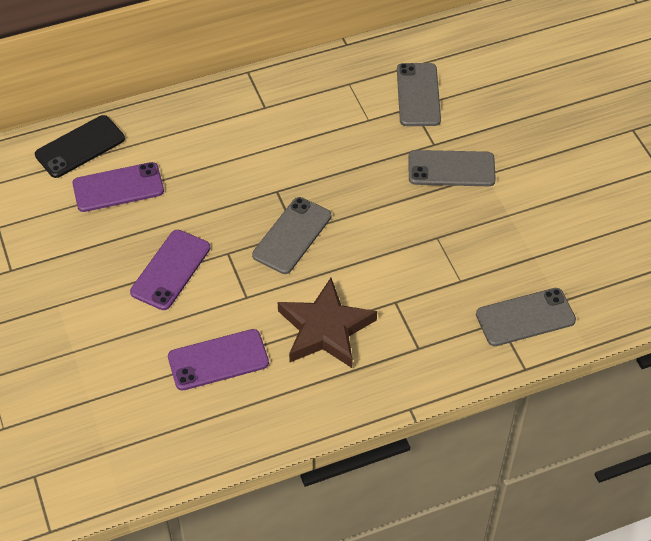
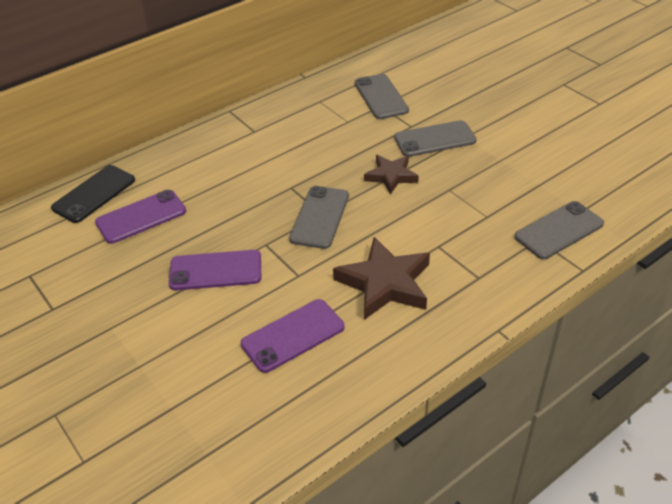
camera: 15 degrees left, 10 degrees down
purple phone [130,230,210,310] -> purple phone turned 75 degrees clockwise [169,250,261,290]
none -> brown star [364,155,419,195]

